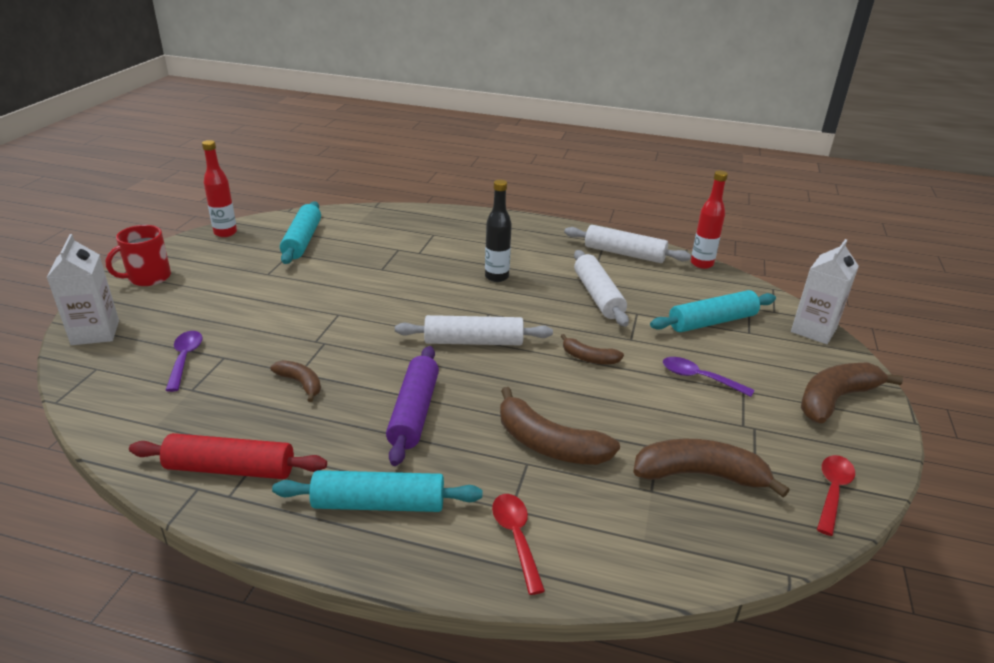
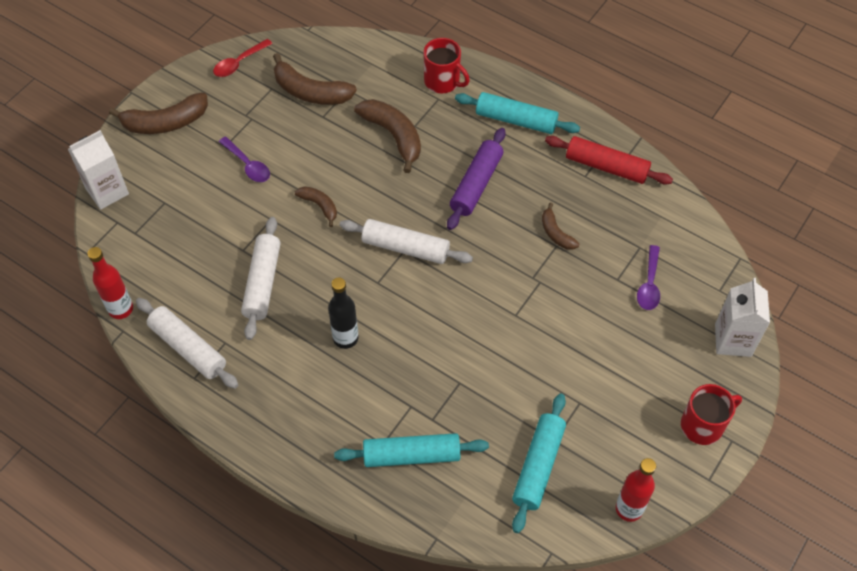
camera: 160 degrees left, 25 degrees up
red spoon [492,494,545,595] -> red mug [423,38,470,93]
turquoise rolling pin [650,290,776,332] -> turquoise rolling pin moved to [334,433,489,467]

